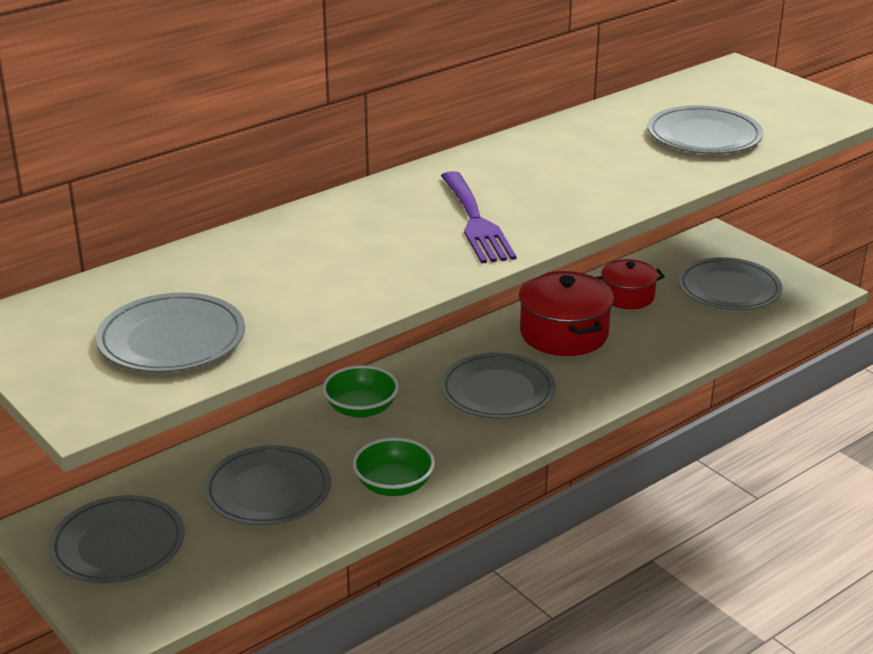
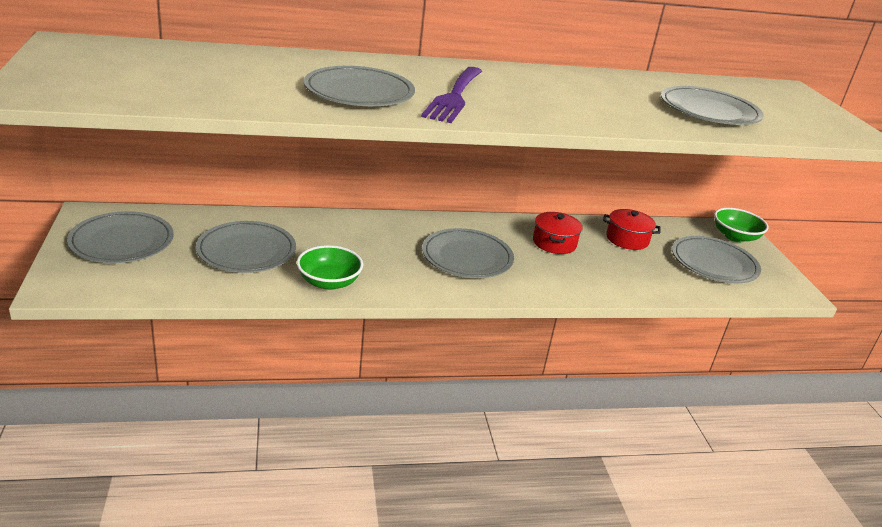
camera: 25 degrees right, 0 degrees up
grey plate [96,293,245,373] -> grey plate moved to [304,66,415,106]
green bowl [322,365,399,418] -> green bowl moved to [714,208,769,242]
red pot [519,271,614,356] -> red pot [533,212,583,254], size x0.62

